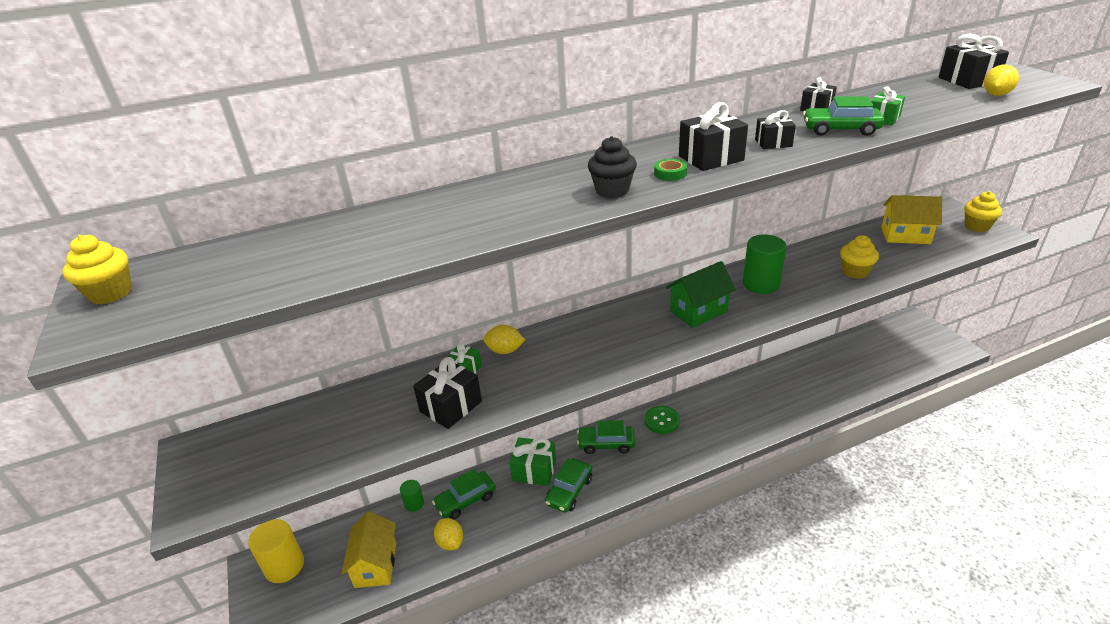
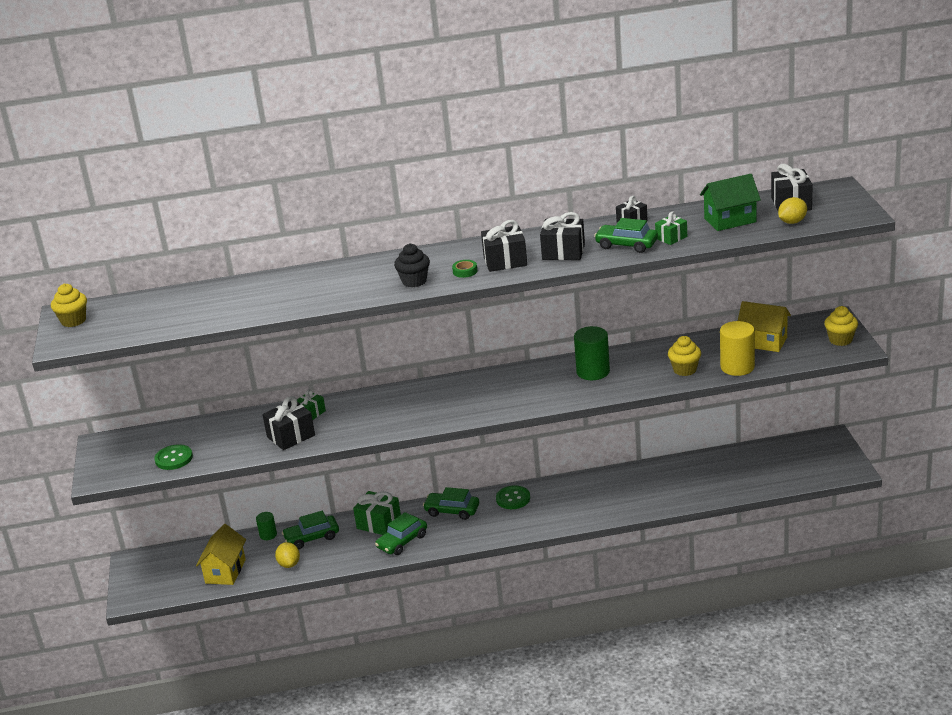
camera: 15 degrees right, 5 degrees down
yellow cylinder [248,519,304,583] -> yellow cylinder moved to [720,321,755,376]
yellow lemon [483,325,525,354] -> none
green house [666,261,736,328] -> green house moved to [700,174,761,231]
black gift [755,110,796,149] -> black gift [540,212,585,260], size x1.61
none -> green button [154,444,193,470]

